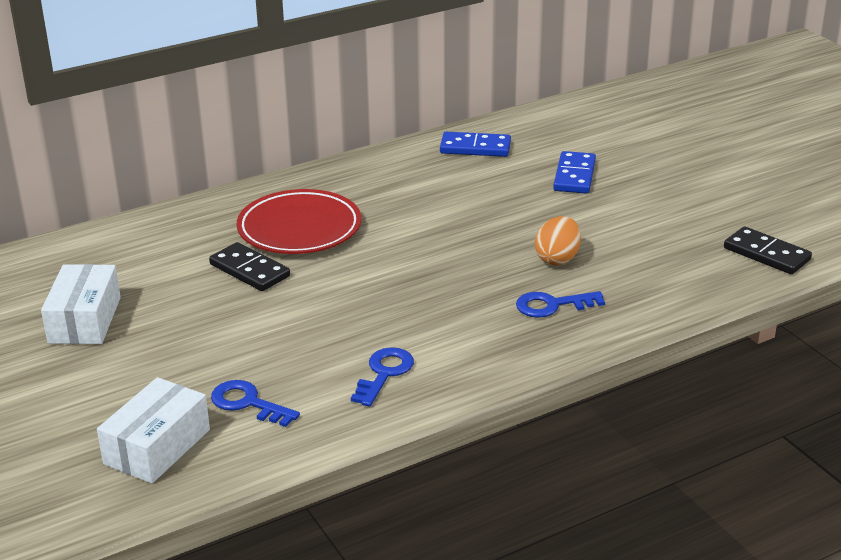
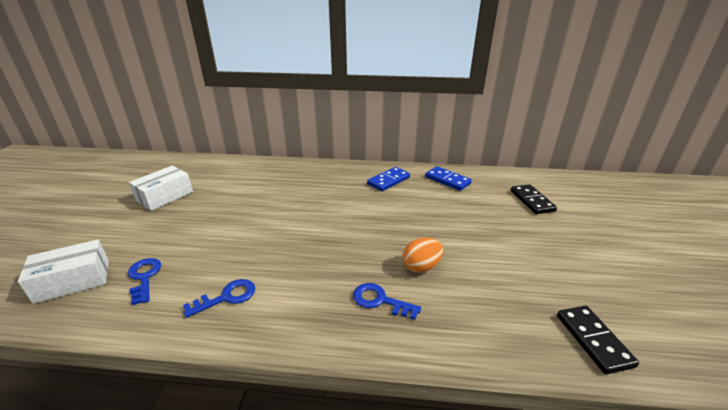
camera: 35 degrees right, 0 degrees up
black domino [209,242,290,291] -> black domino moved to [511,184,557,214]
red plate [237,189,361,254] -> none
blue domino [553,151,596,194] -> blue domino moved to [367,167,410,191]

